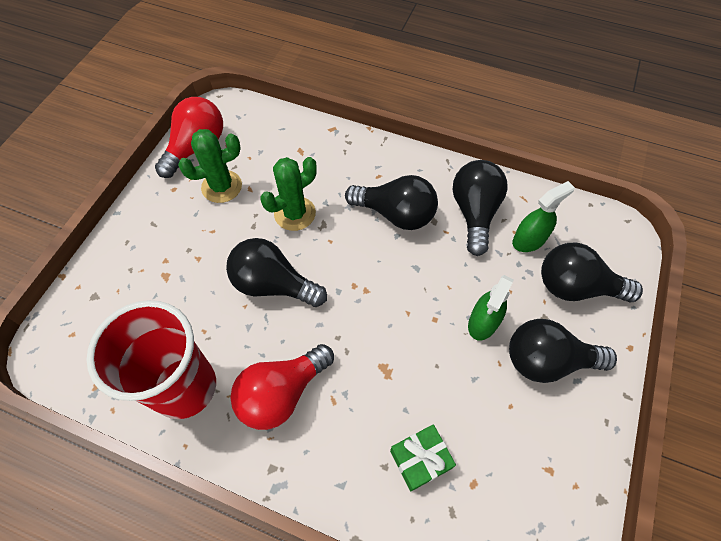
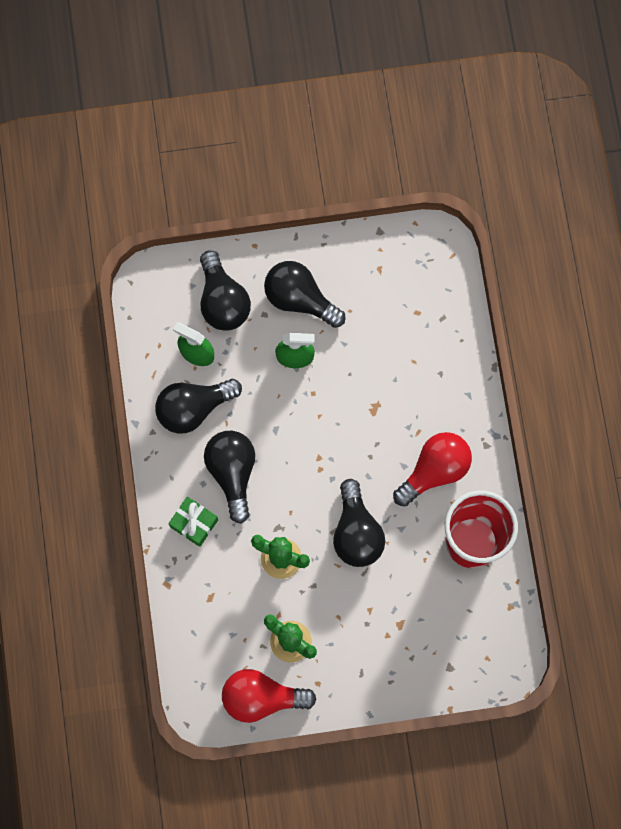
camera: 120 degrees left, 15 degrees up
red light bulb [231,344,334,430] -> red light bulb turned 60 degrees counterclockwise [393,432,472,506]
green gift [390,424,456,491] -> green gift moved to [168,497,218,547]
black light bulb [509,319,617,383] -> black light bulb turned 150 degrees clockwise [264,261,346,328]

